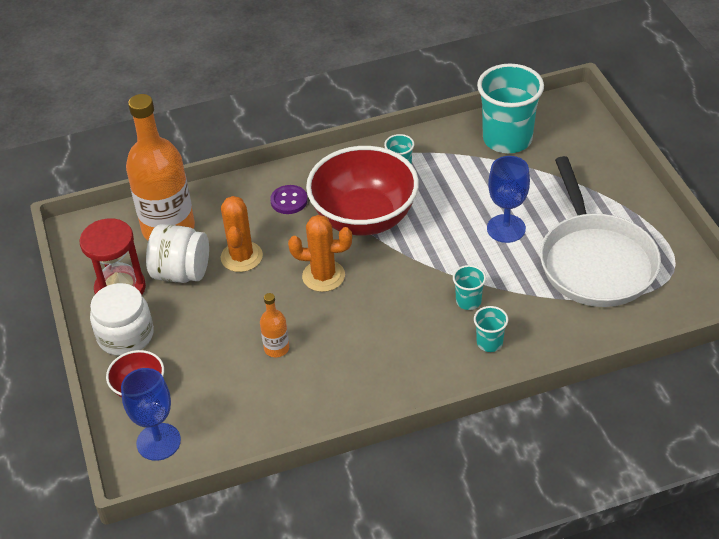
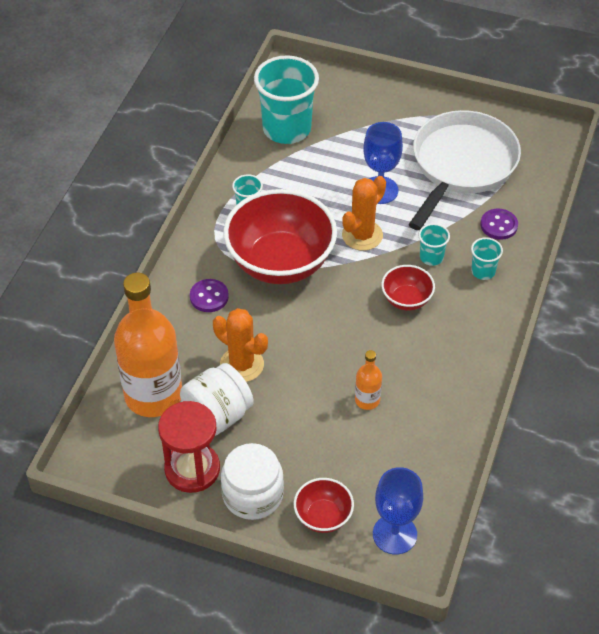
camera: 55 degrees left, 5 degrees up
orange cactus [288,215,352,292] -> orange cactus moved to [342,176,386,251]
white pan [540,156,661,307] -> white pan turned 90 degrees counterclockwise [408,110,521,230]
none -> red bowl [381,265,435,310]
none -> purple button [480,209,518,240]

